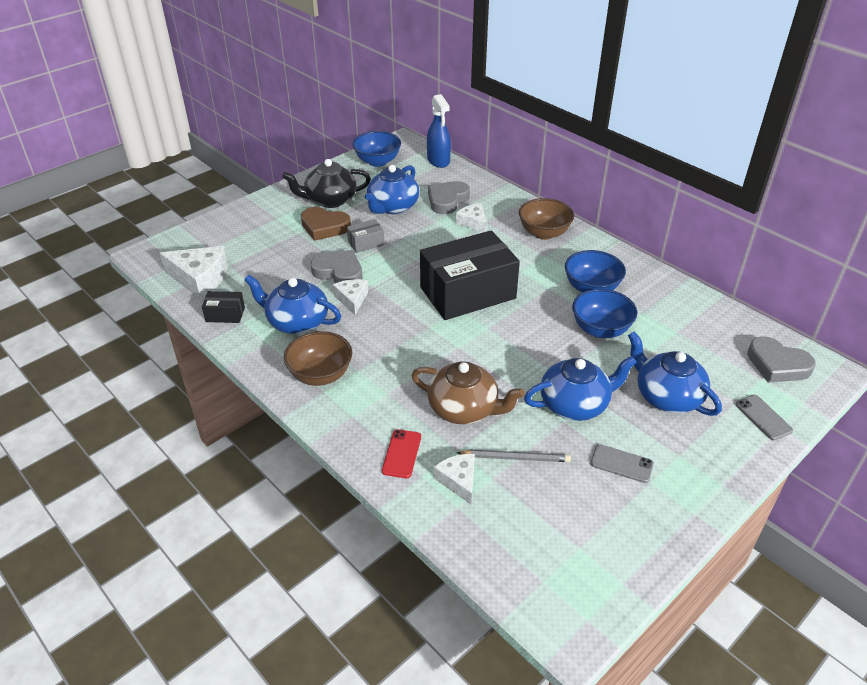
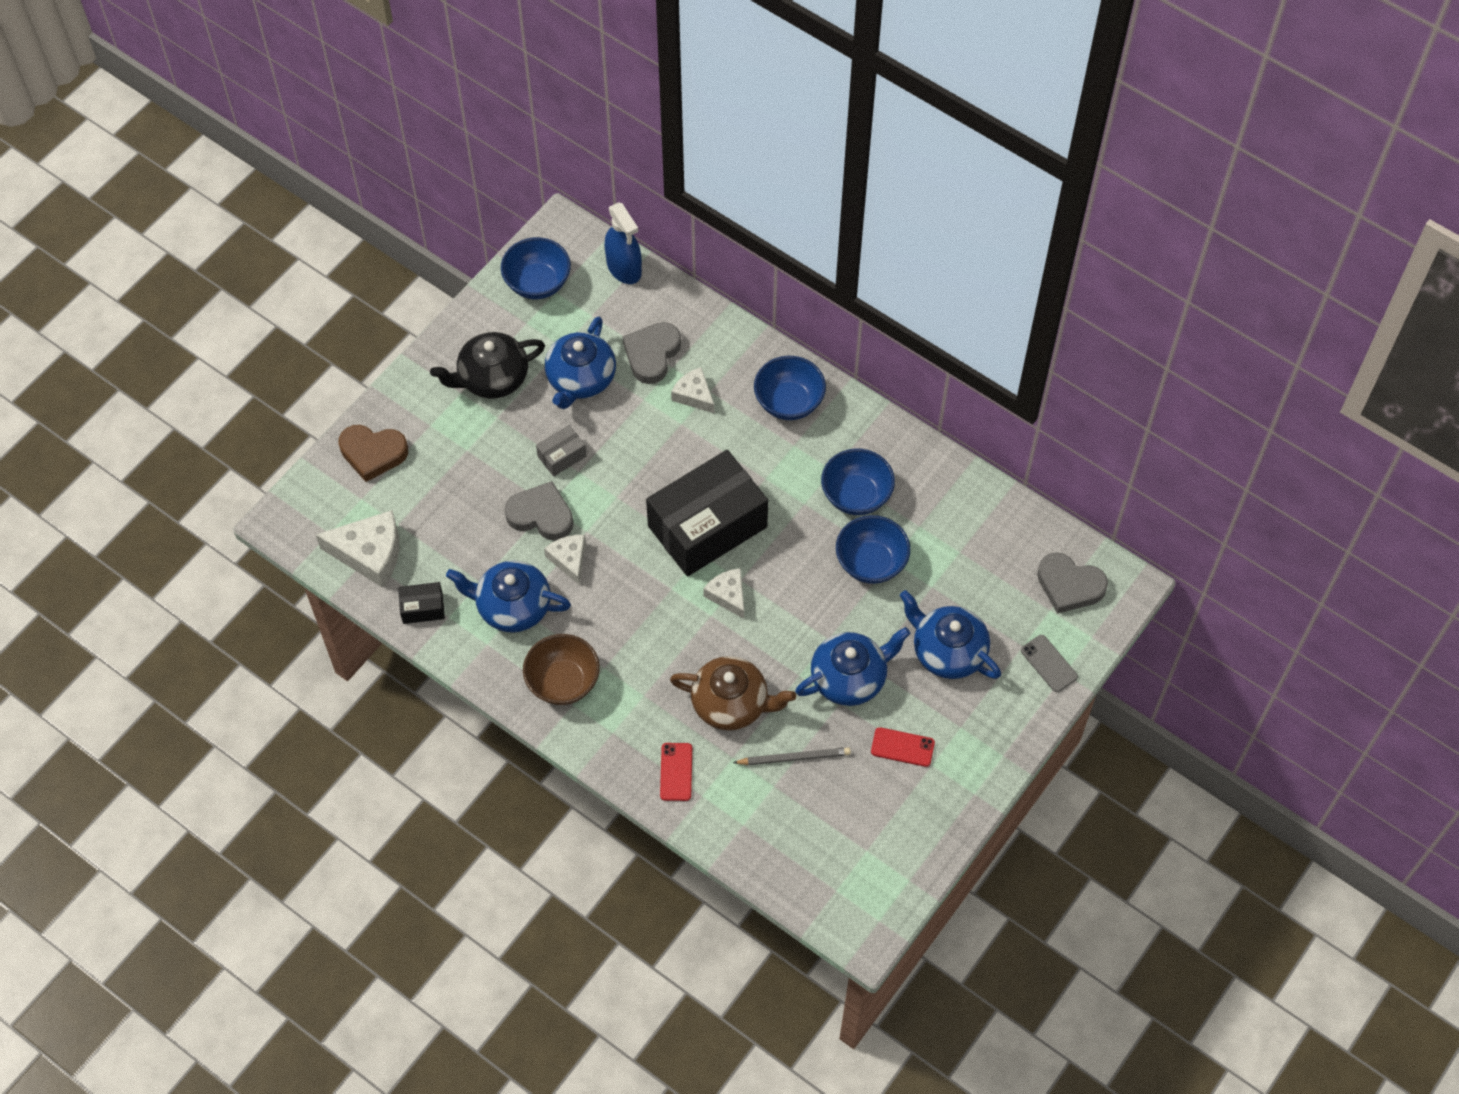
camera: 10 degrees left, 20 degrees up
brown heart [301,207,351,241] -> brown heart moved to [339,425,408,482]
white cheese [434,454,475,504] -> white cheese moved to [703,568,744,619]
brown bowl [519,198,574,240] -> blue bowl [754,356,826,420]
grey phone [590,444,654,483] -> red phone [871,727,935,767]

